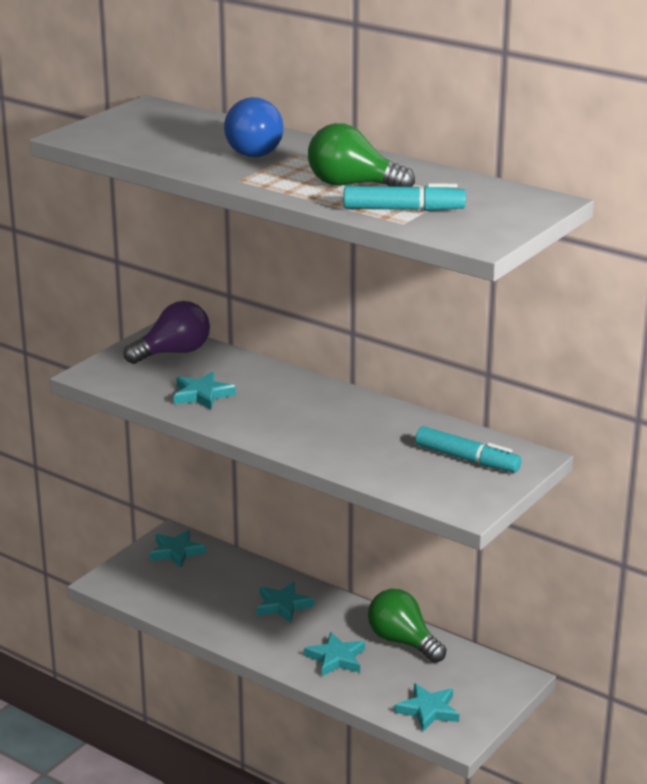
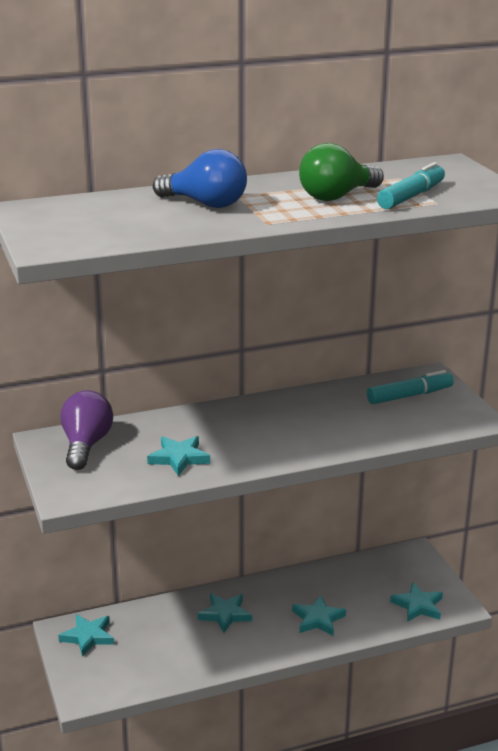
camera: 55 degrees left, 0 degrees up
green light bulb [368,589,446,663] -> none

